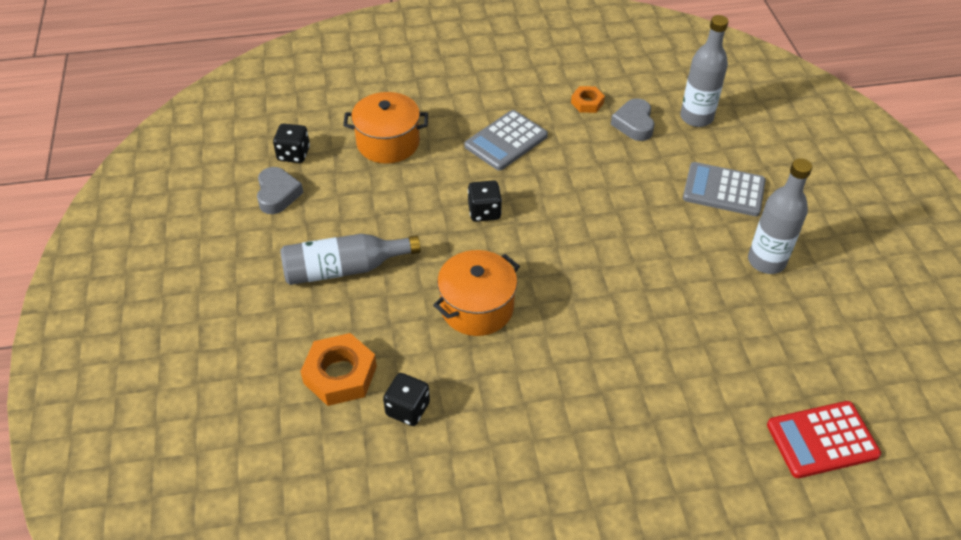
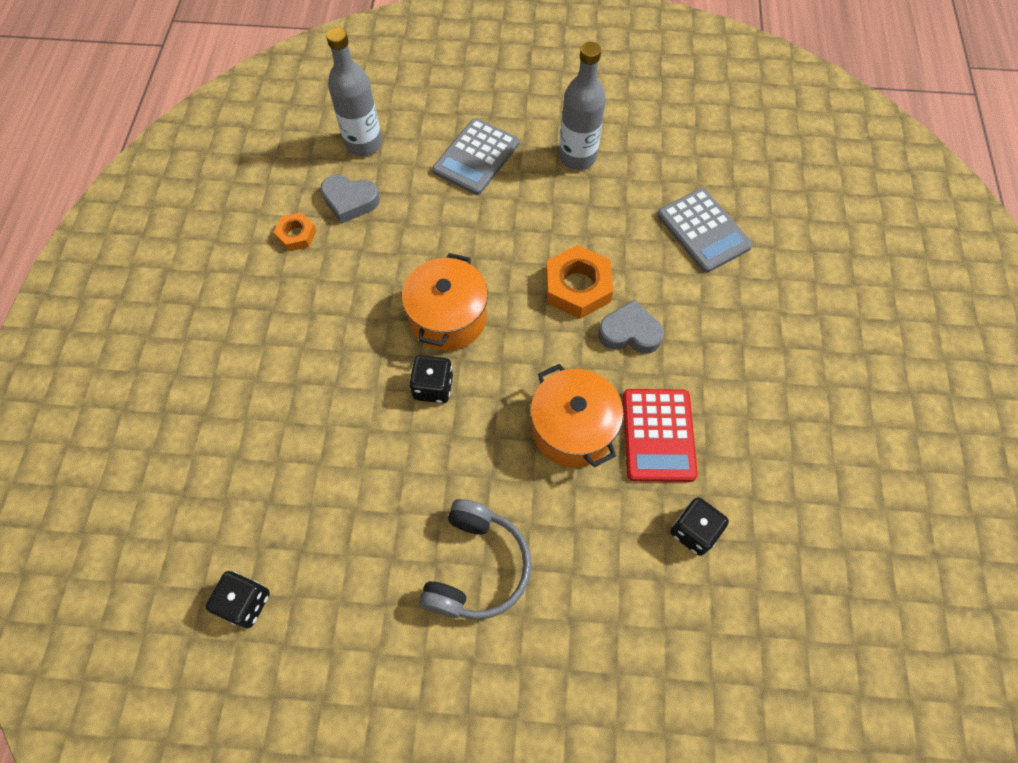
camera: 75 degrees left, 15 degrees up
grey heart [257,167,304,214] -> grey heart moved to [598,300,664,354]
grey bottle [280,234,421,285] -> grey headphones [419,499,532,620]
orange nut [300,333,377,406] -> orange nut moved to [546,245,613,319]
orange pot [343,92,428,164] -> orange pot moved to [402,253,488,351]
grey calculator [465,110,548,171] -> grey calculator moved to [657,188,753,273]
red calculator [767,401,881,478] -> red calculator moved to [623,389,698,482]

